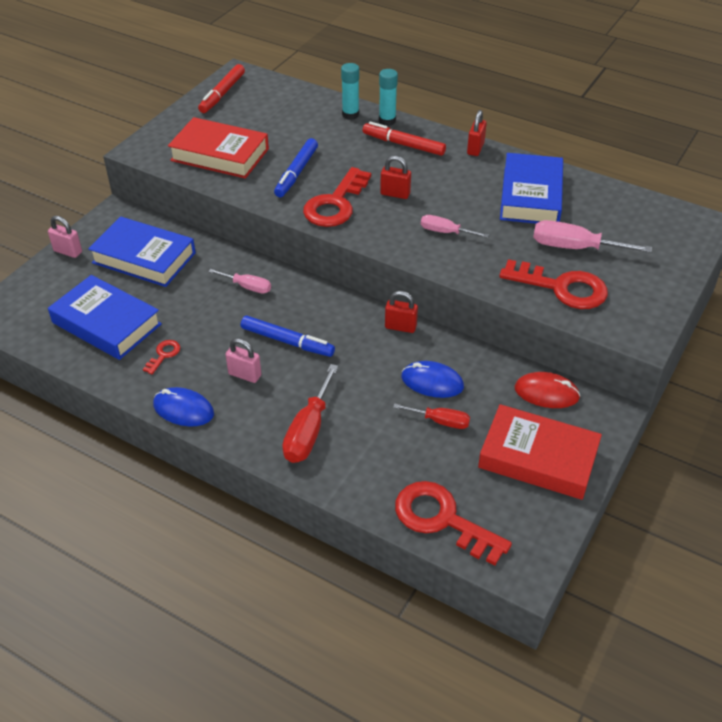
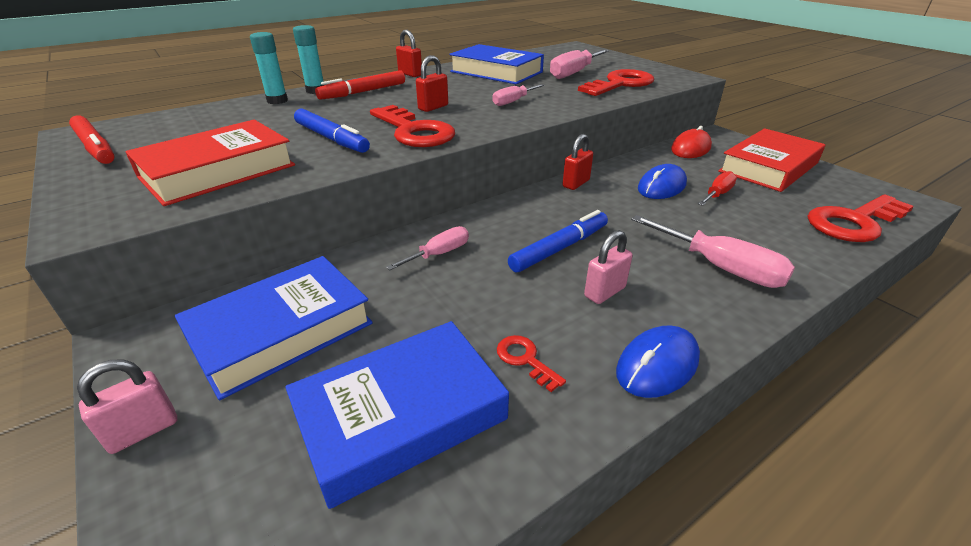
camera: 65 degrees left, 10 degrees down
red screwdriver [282,364,339,463] -> pink screwdriver [631,215,795,288]

